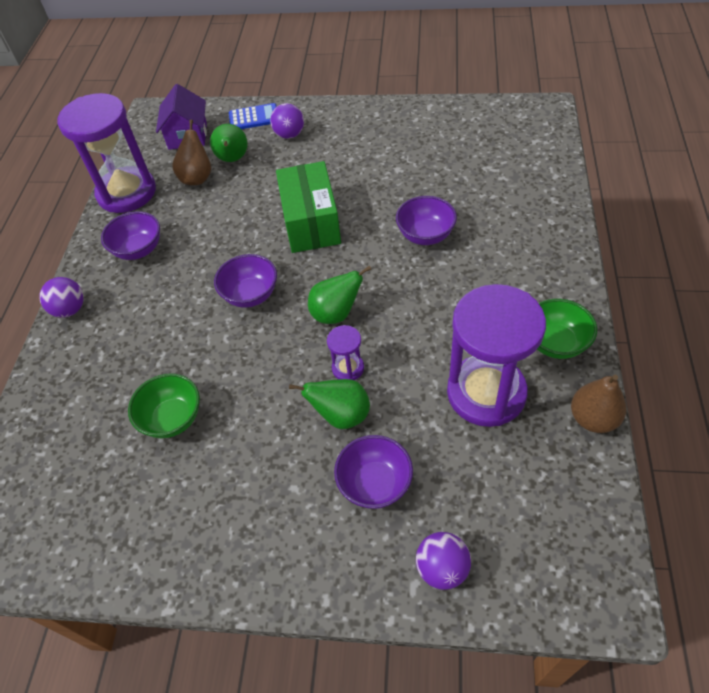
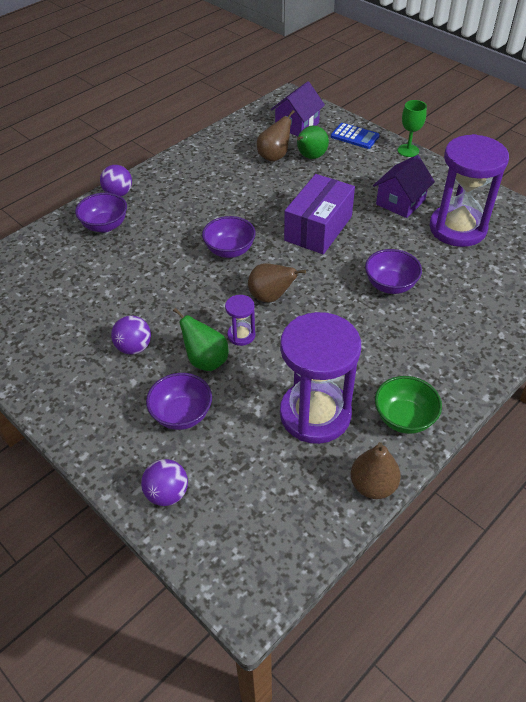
camera: 35 degrees right, 5 degrees down
purple hourglass [57,93,156,213] -> purple hourglass moved to [430,134,509,247]
purple bowl [101,211,160,260] -> purple bowl moved to [75,193,127,233]
green bowl [128,373,200,438] -> none
purple ball [270,103,304,139] -> purple ball moved to [111,316,151,355]
green box [276,161,341,253] -> purple box [284,174,355,254]
green pear [308,265,371,324] -> brown pear [248,263,306,303]
none -> purple house [373,155,435,218]
none -> green goblet [397,100,427,157]

